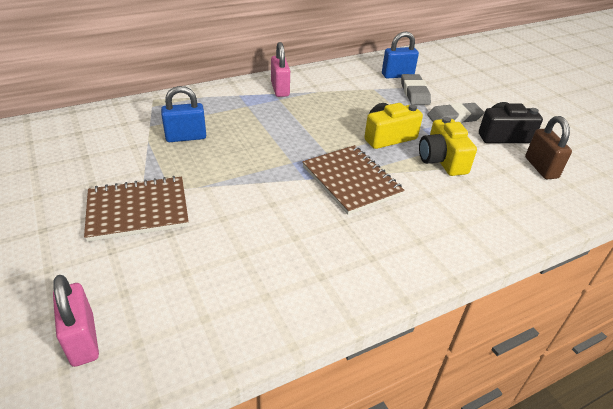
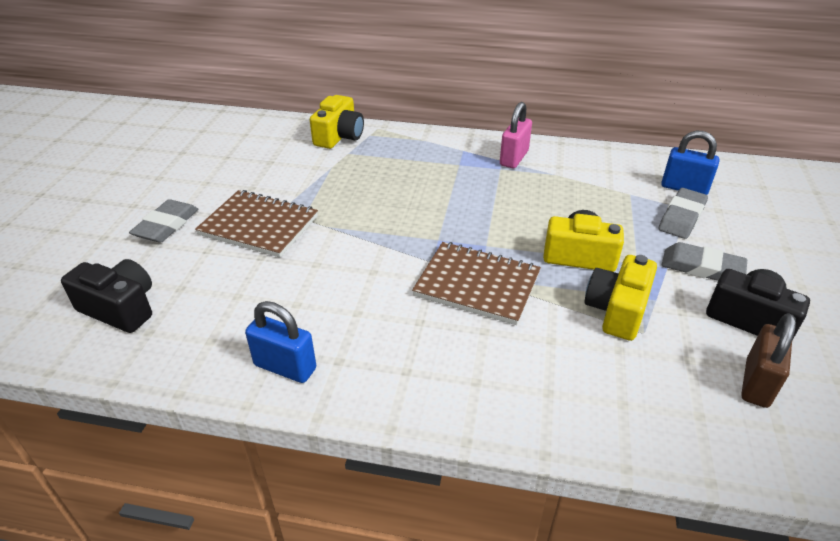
camera: 40 degrees right, 0 degrees up
pink padlock [53,275,99,367] -> black camera [61,259,152,333]
blue padlock [161,86,206,142] -> blue padlock moved to [245,301,316,383]
brown notebook [302,145,404,215] -> brown notebook turned 75 degrees counterclockwise [412,242,541,325]
none -> grey eraser [129,199,198,243]
none -> yellow camera [310,95,364,149]

